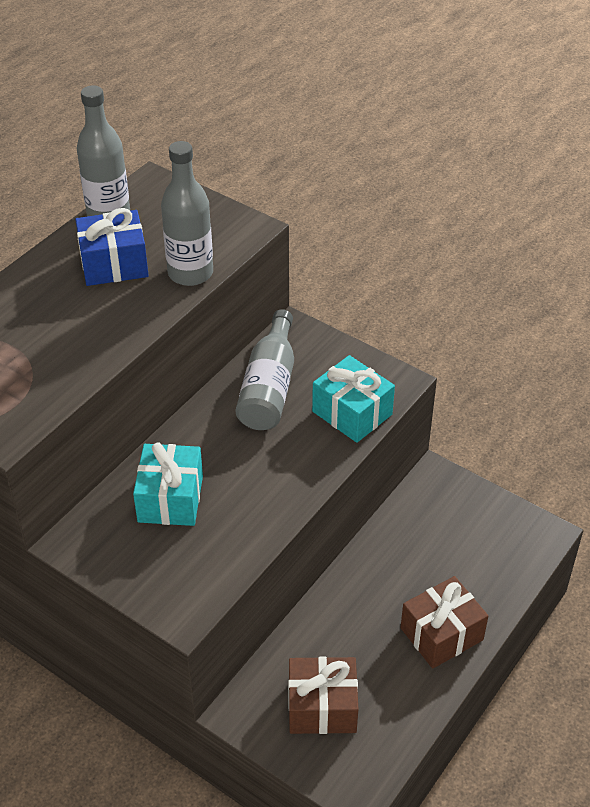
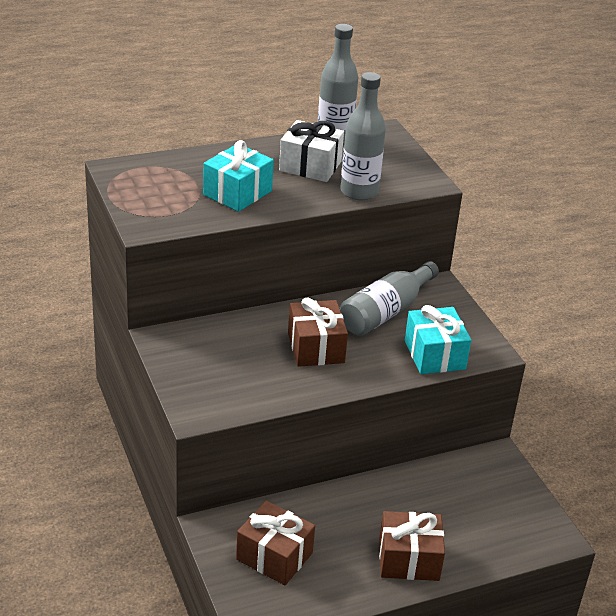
camera: 30 degrees right, 10 degrees down
blue gift [75,208,149,286] -> white gift [279,120,344,182]
turquoise gift [133,442,203,526] -> turquoise gift moved to [203,140,274,212]
none -> brown gift [288,297,348,367]

